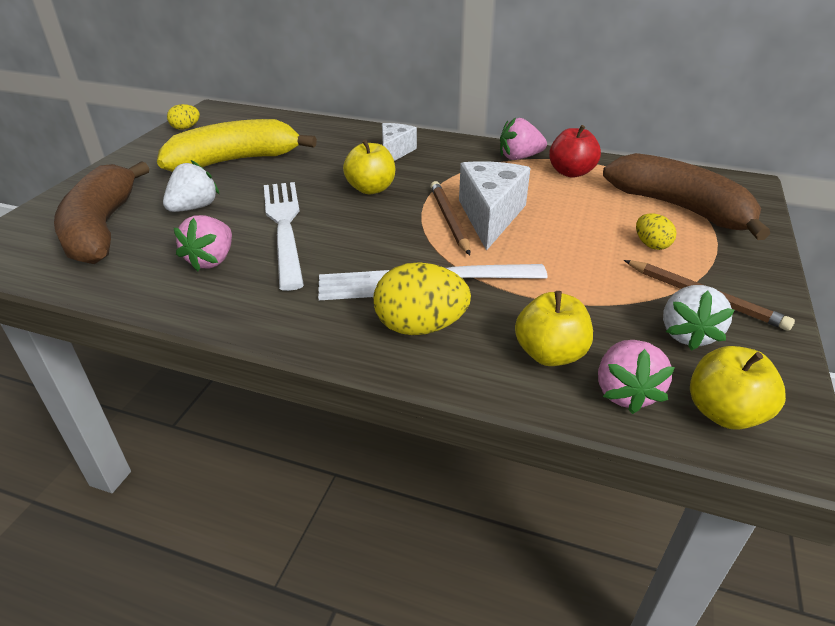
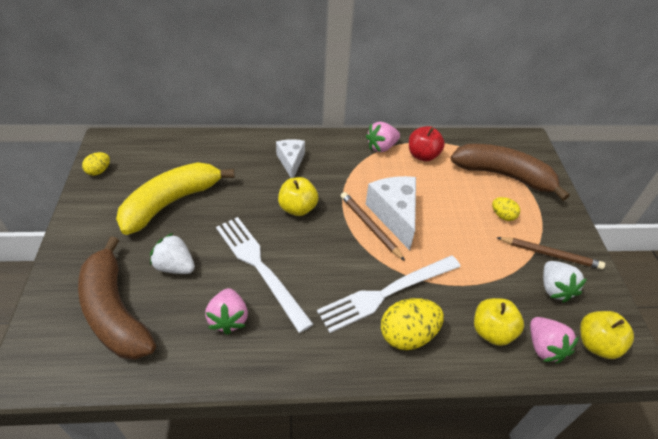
camera: 25 degrees left, 10 degrees up
white strawberry [163,160,219,212] -> white strawberry turned 75 degrees counterclockwise [150,233,195,274]

